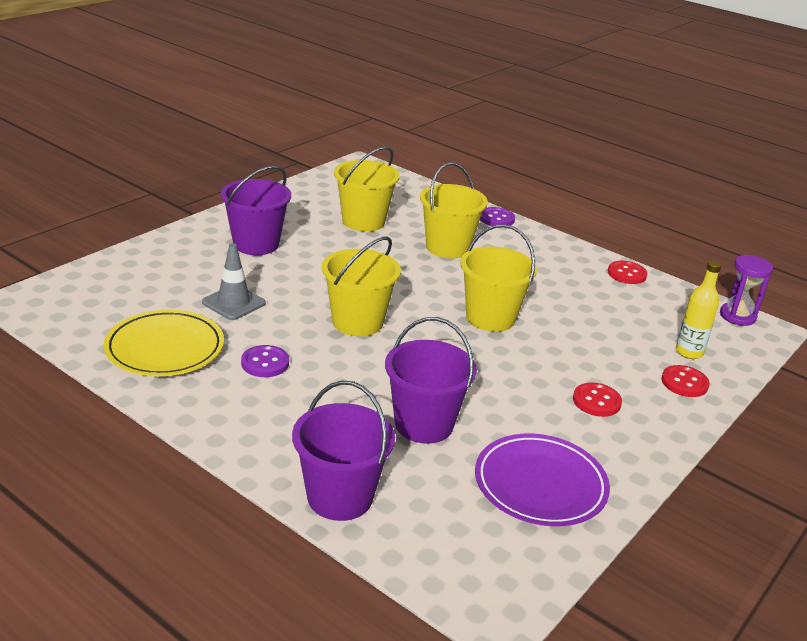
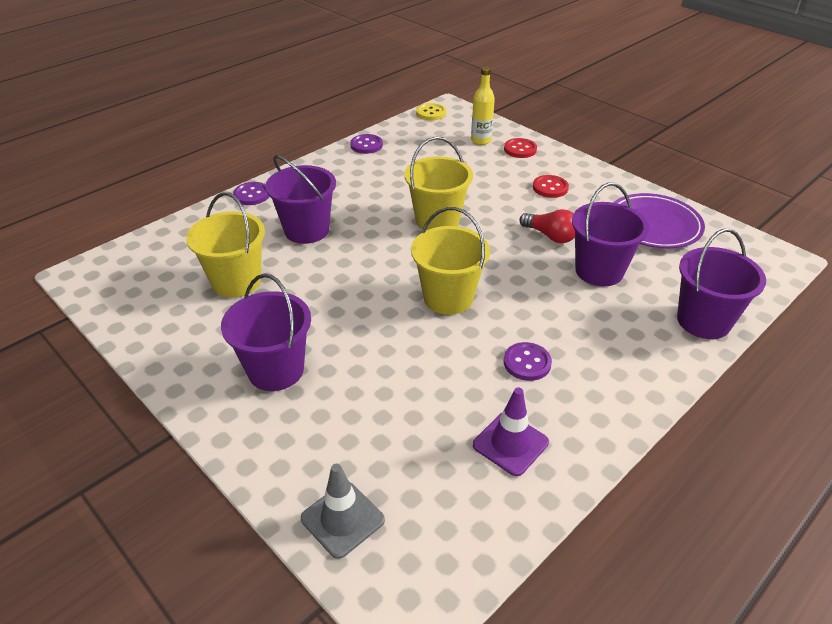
camera: 80 degrees left, 10 degrees up
yellow plate [104,309,224,376] -> purple traffic cone [473,387,549,476]
grey traffic cone [202,243,266,320] -> grey traffic cone moved to [301,463,385,559]
yellow bucket [420,162,488,258] -> purple bucket [265,155,336,244]
red button [608,261,648,284] -> purple button [350,134,383,154]
purple hourglass [720,254,773,326] -> yellow button [416,103,446,120]
none -> red light bulb [519,209,575,243]

